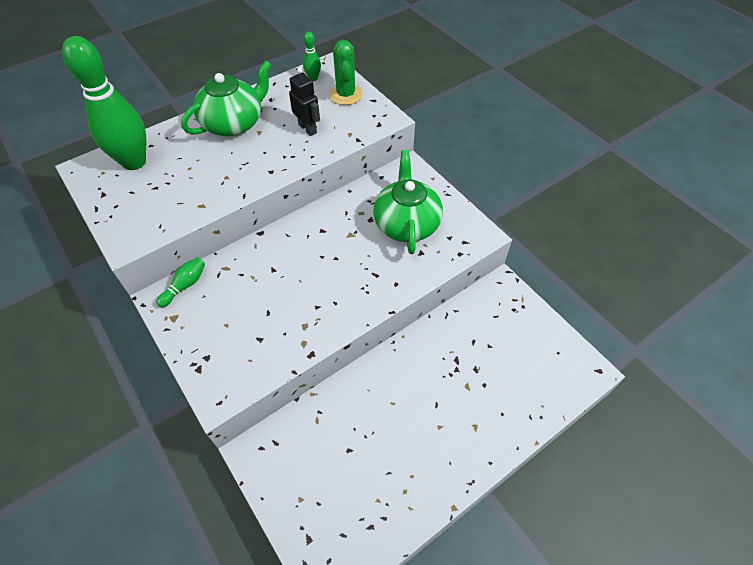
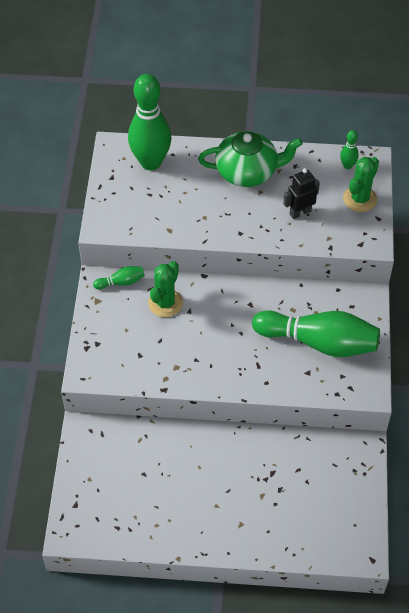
camera: 40 degrees right, 0 degrees up
black robot [289,68,320,136] -> black robot turned 120 degrees counterclockwise [284,168,320,219]
green teapot [373,150,443,254] -> green bowling pin [252,310,380,357]
none -> green cactus [148,261,183,317]

